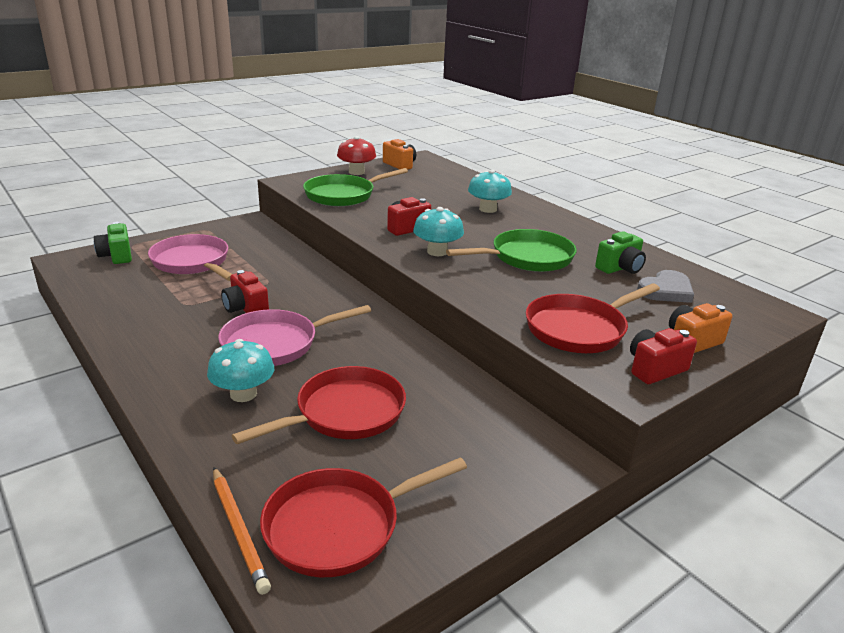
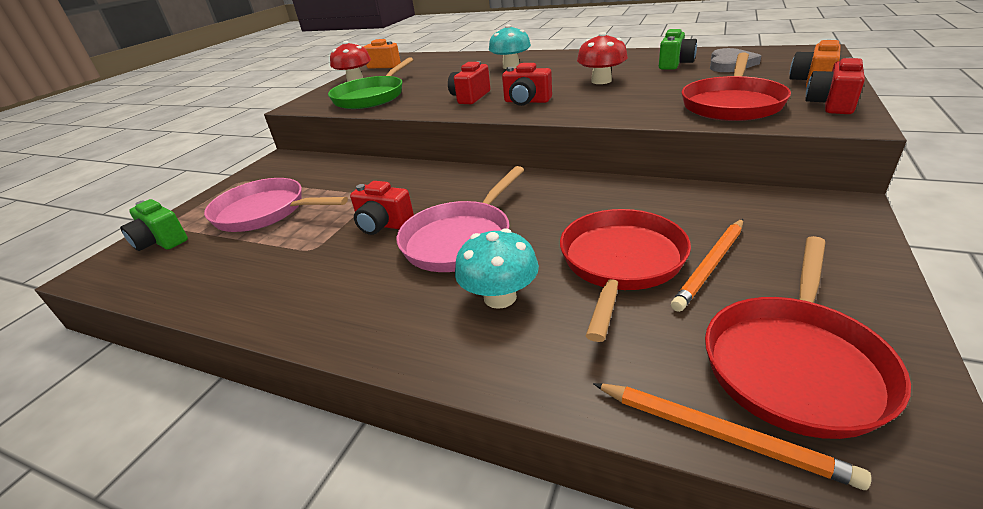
camera: 25 degrees left, 5 degrees up
turquoise mushroom [413,207,464,256] -> red camera [502,63,552,106]
green pan [446,229,577,272] -> red mushroom [577,32,628,84]
none -> orange pencil [671,219,743,312]

